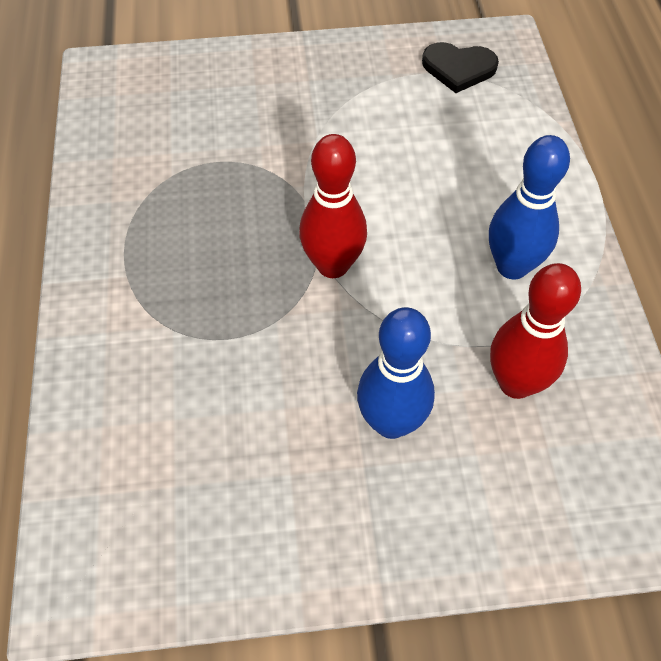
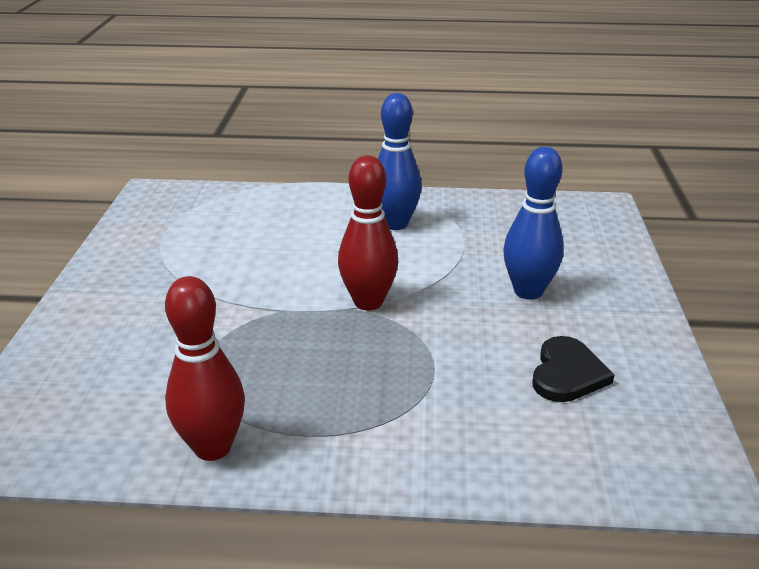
camera: 80 degrees left, 25 degrees down
black heart [422,42,499,93] -> black heart moved to [532,336,614,402]
red bowling pin [490,263,581,399] -> red bowling pin moved to [165,276,245,461]

